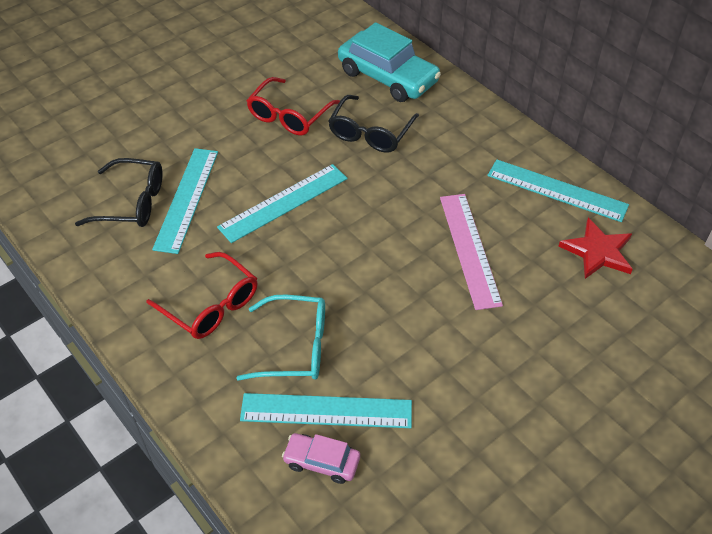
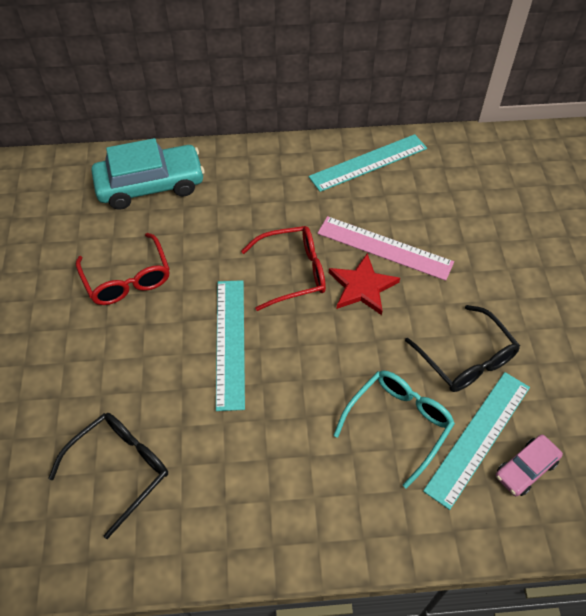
camera: 55 degrees left, 5 degrees up
red glasses [146,252,258,339] -> red glasses moved to [241,226,326,311]
turquoise ruler [152,148,218,254] -> none
black glasses [328,95,419,153] -> black glasses moved to [405,305,520,392]
red star [559,218,633,279] -> red star moved to [329,253,400,315]

